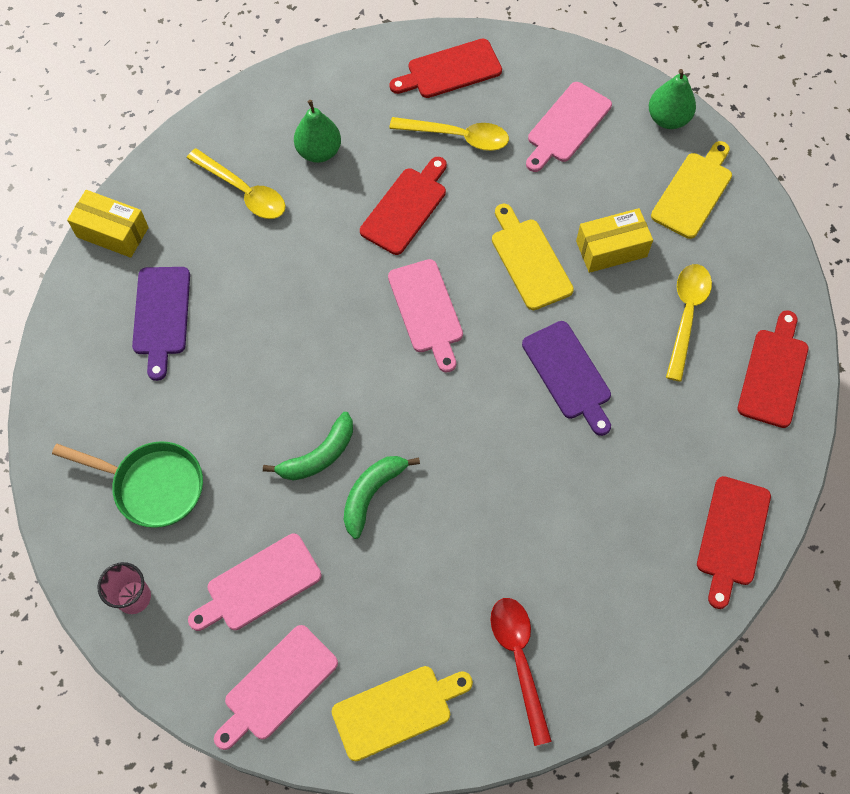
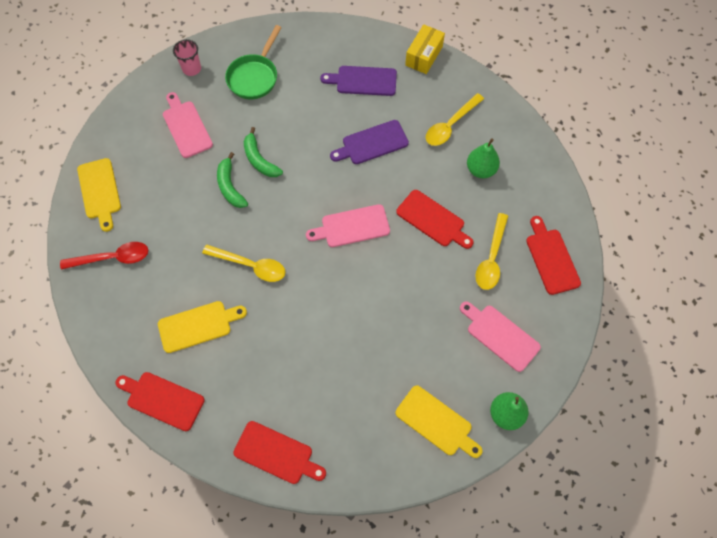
camera: 95 degrees right, 0 degrees up
pink cutting board [214,625,338,750] -> none
green banana [344,456,420,539] -> green banana turned 150 degrees counterclockwise [217,152,248,208]
yellow cutting board [492,204,574,310] -> yellow cutting board moved to [158,301,247,353]
purple cutting board [522,321,611,436] -> purple cutting board moved to [330,120,409,164]
yellow box [576,208,653,273] -> none
yellow spoon [666,264,712,382] -> yellow spoon moved to [202,245,285,282]

